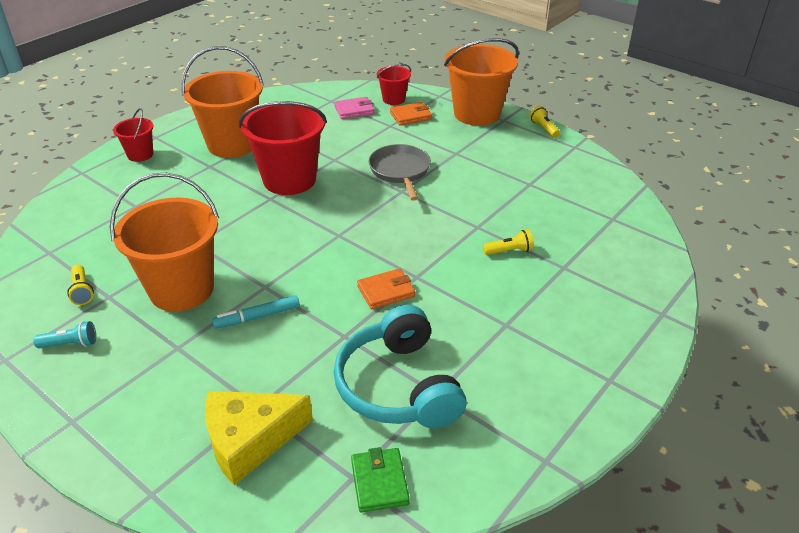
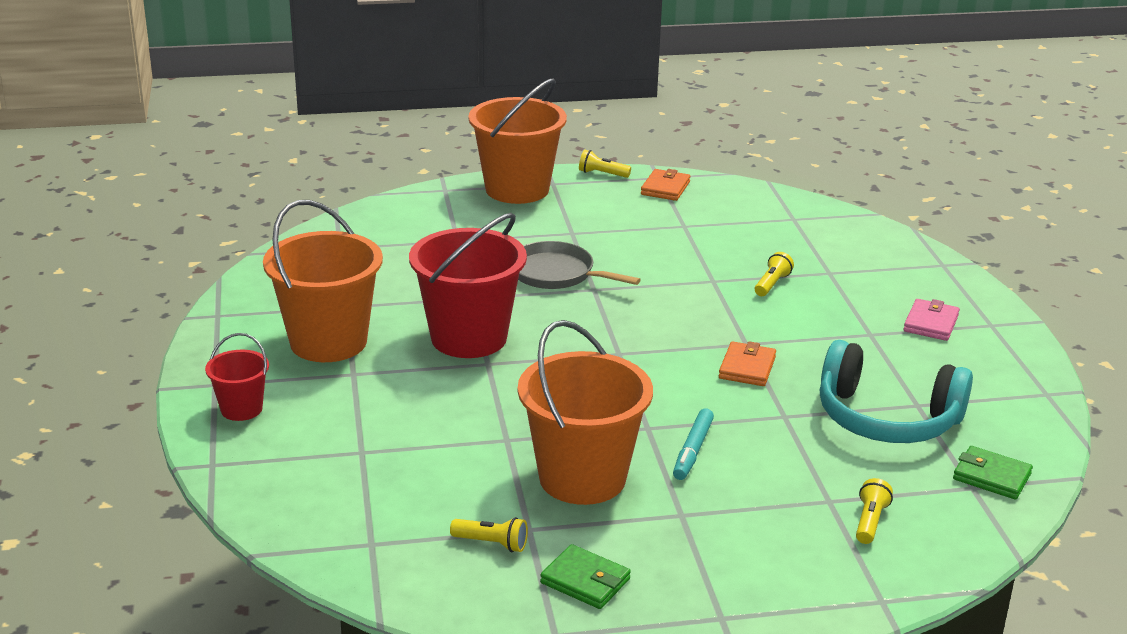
camera: 50 degrees left, 10 degrees down
turquoise flashlight [33,321,96,348] -> green wallet [540,544,631,609]
yellow cheese [205,391,313,485] -> yellow flashlight [856,478,893,544]
pink wallet [334,97,375,119] -> pink wallet moved to [903,299,960,341]
red bucket [377,64,411,105] -> none
orange wallet [390,102,432,126] -> orange wallet moved to [641,169,690,201]

